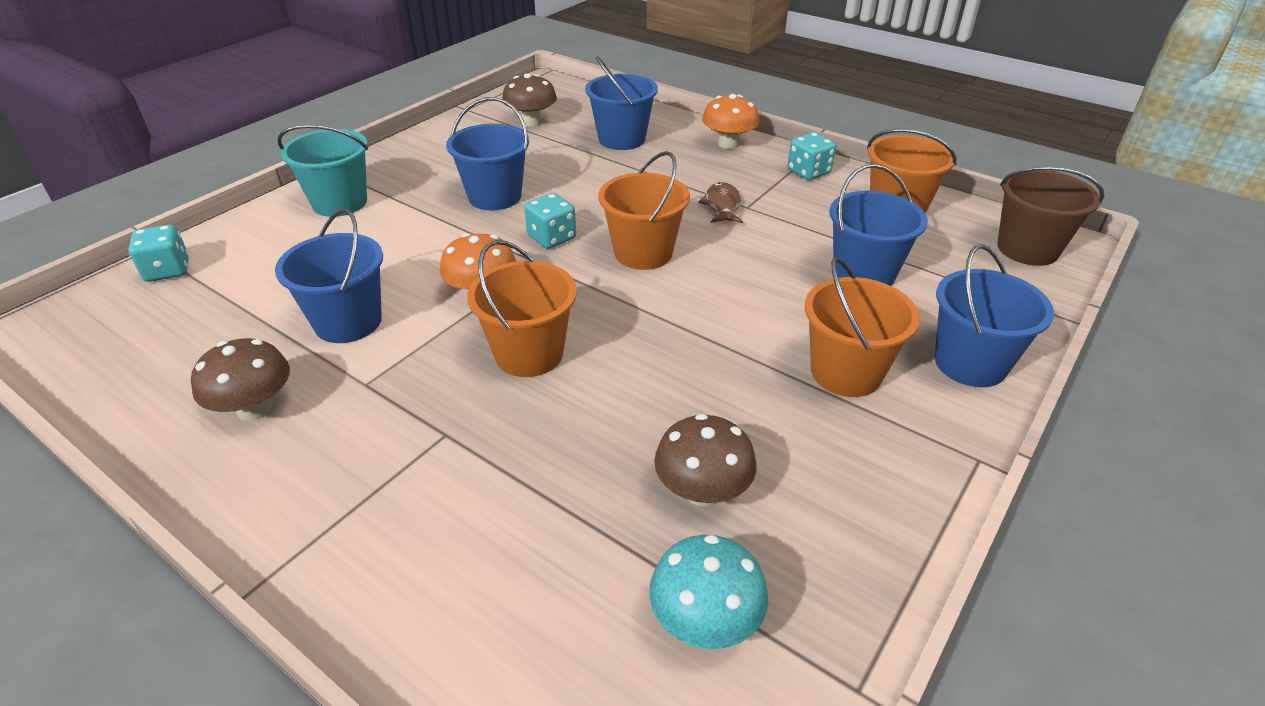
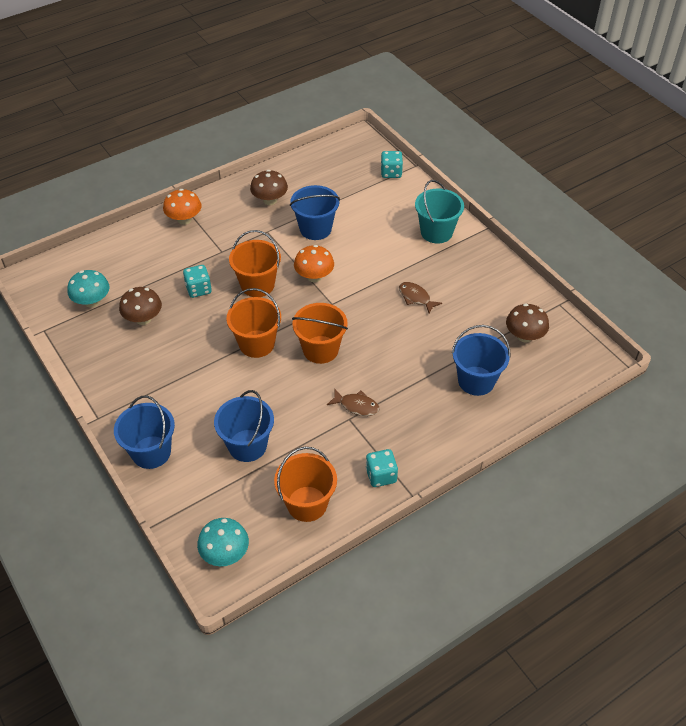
camera: 110 degrees right, 10 degrees up
blue bucket [446,97,529,210] -> brown fish [399,282,442,314]
turquoise dice [524,193,576,249] -> turquoise dice moved to [183,265,212,298]
orange mushroom [702,94,760,149] -> orange mushroom moved to [163,189,202,225]
orange bucket [805,257,920,397] -> orange bucket moved to [226,288,281,358]
brown bucket [997,166,1104,266] -> turquoise mushroom [197,518,249,566]

